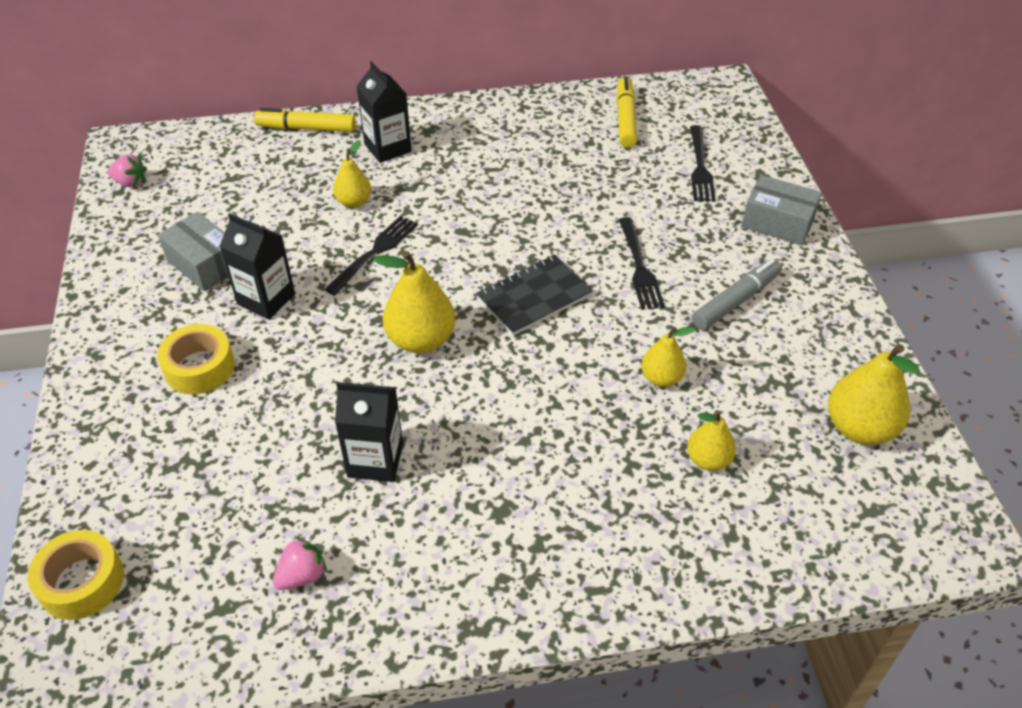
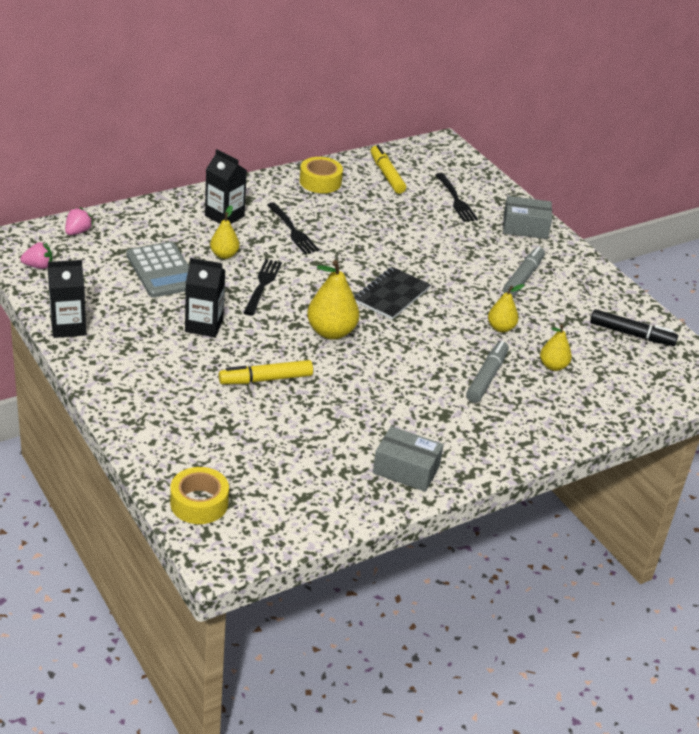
camera: 25 degrees left, 10 degrees down
yellow tape [157,324,235,394] -> yellow tape moved to [300,157,343,193]
grey box [158,212,229,291] -> grey box moved to [373,426,444,492]
yellow marker [254,108,356,132] -> yellow marker moved to [219,360,313,384]
pink strawberry [272,537,327,590] -> pink strawberry moved to [65,207,93,235]
black carton [335,382,403,482] -> black carton moved to [48,260,86,338]
black fork [619,217,665,310] -> black fork moved to [267,202,319,254]
yellow pear [828,344,920,445] -> black marker [590,309,678,346]
none -> grey calculator [126,242,189,297]
none -> grey marker [466,341,509,403]

